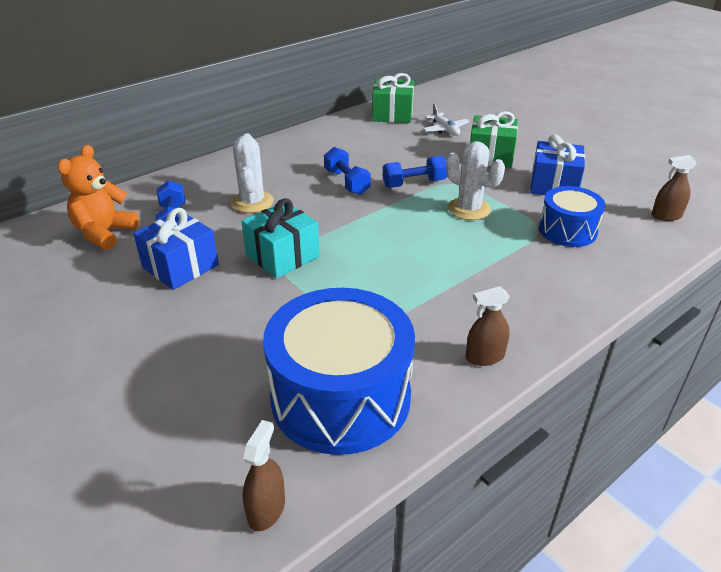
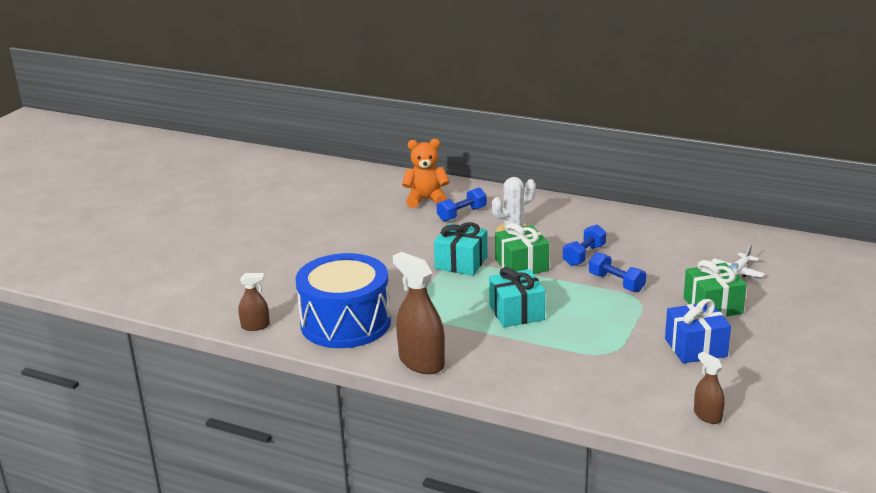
camera: 65 degrees right, 10 degrees down
blue gift [133,208,219,290] -> none
green gift [372,73,414,123] -> green gift moved to [495,223,549,274]
white cactus [446,141,505,220] -> none
brown spray bottle [466,286,510,366] -> brown spray bottle [393,252,445,374], size x1.84
blue drum [539,186,605,247] -> none
none -> turquoise gift [489,267,545,327]

